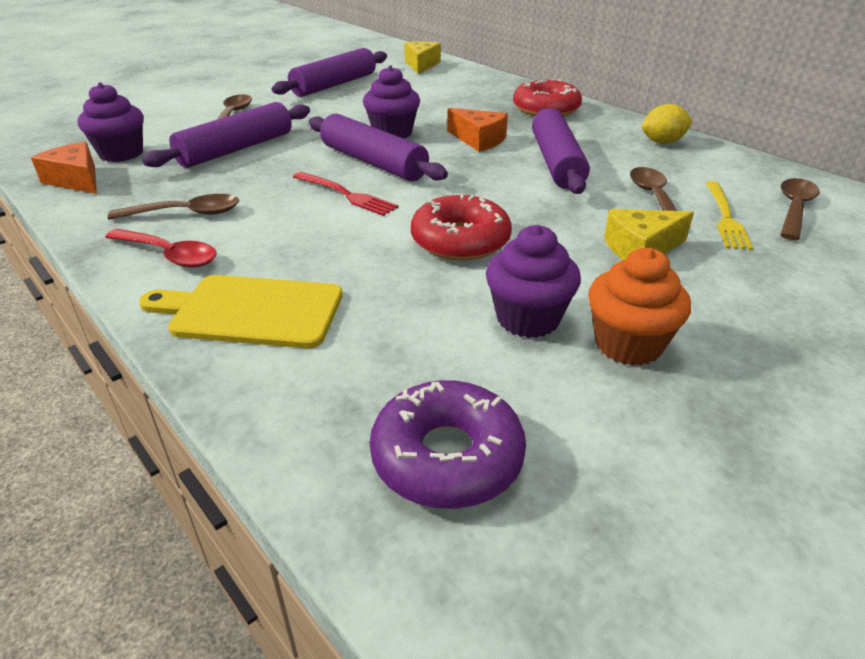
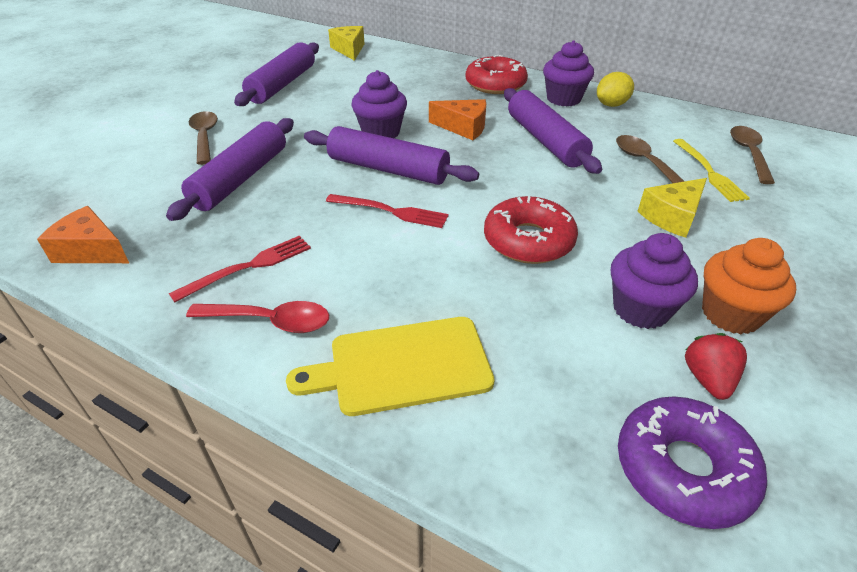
camera: 20 degrees left, 5 degrees up
purple cupcake [77,82,144,162] -> purple cupcake moved to [543,40,594,106]
brown spoon [108,194,239,220] -> red fork [169,236,311,303]
none -> red strawberry [685,333,747,400]

